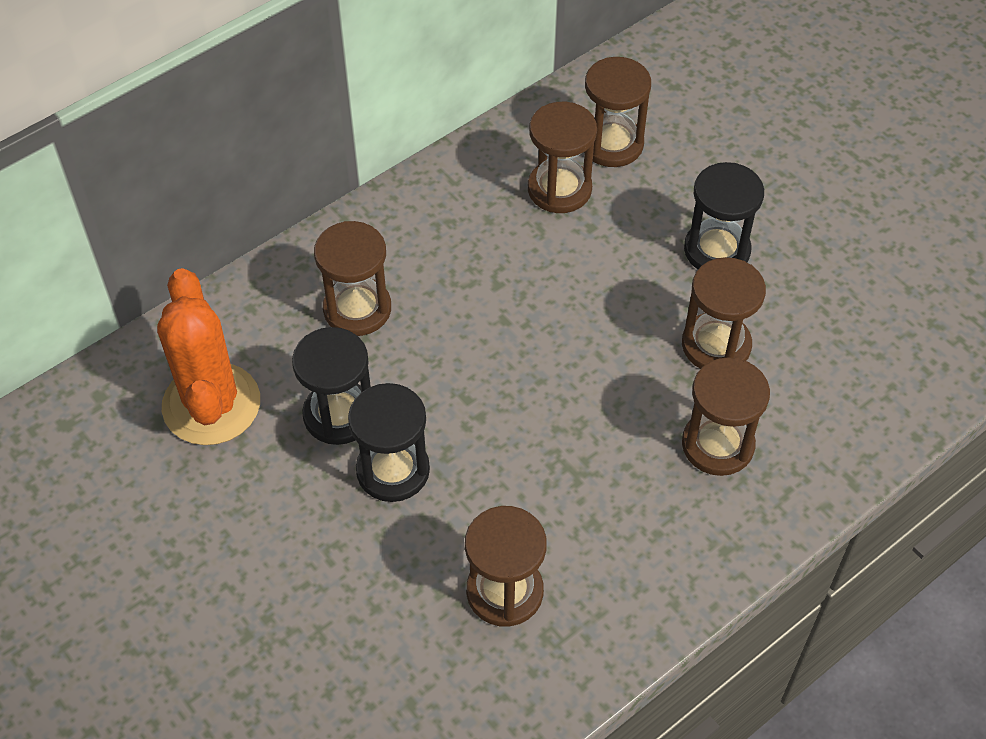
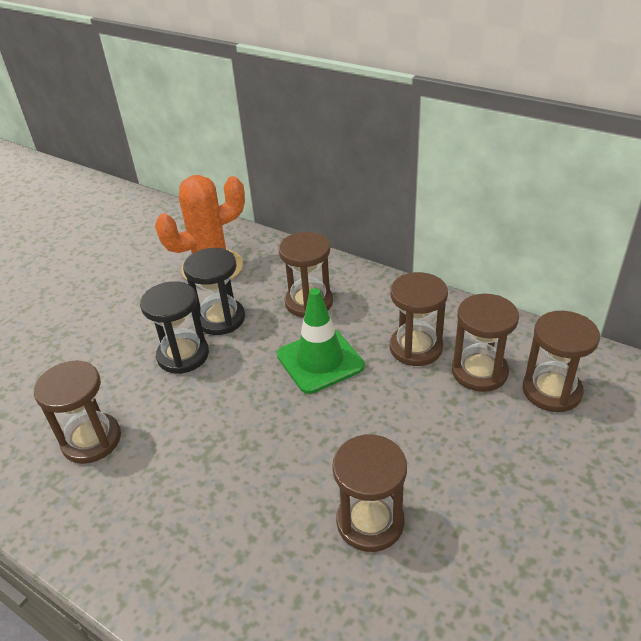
camera: 75 degrees right, 15 degrees down
brown hourglass [682,357,770,476] -> brown hourglass moved to [390,272,448,366]
black hourglass [684,162,764,269] -> none
none -> green traffic cone [277,288,365,394]

